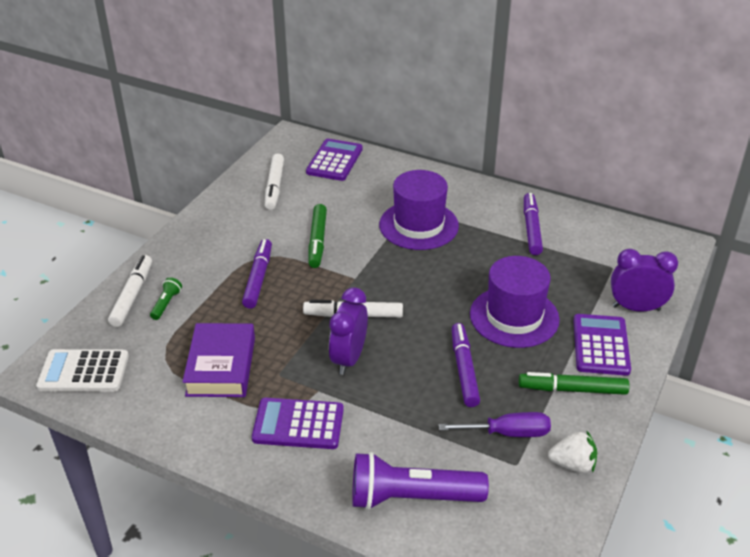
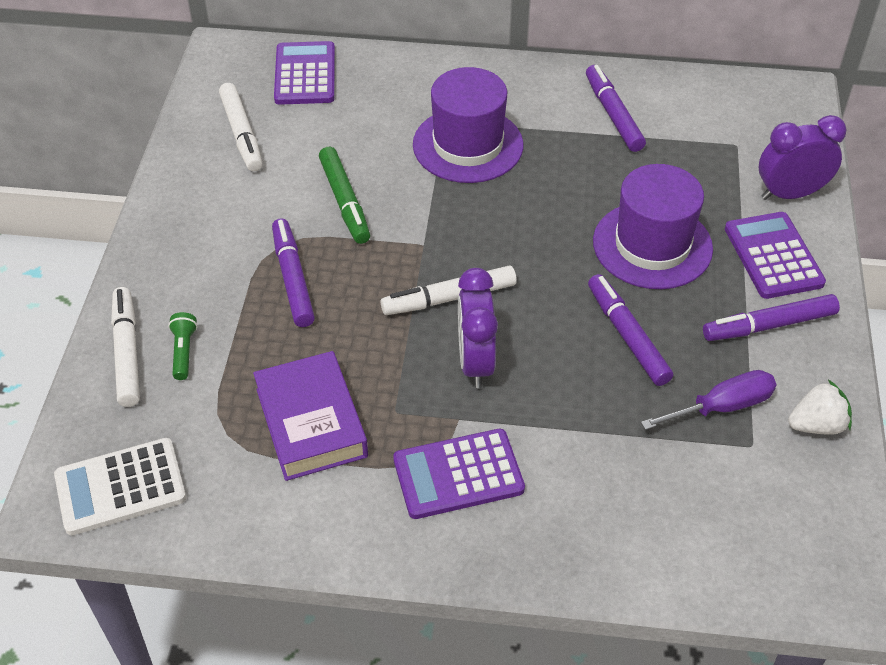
camera: 20 degrees left, 10 degrees up
purple flashlight [352,452,489,510] -> none
green marker [519,372,630,395] -> purple marker [703,294,840,341]

